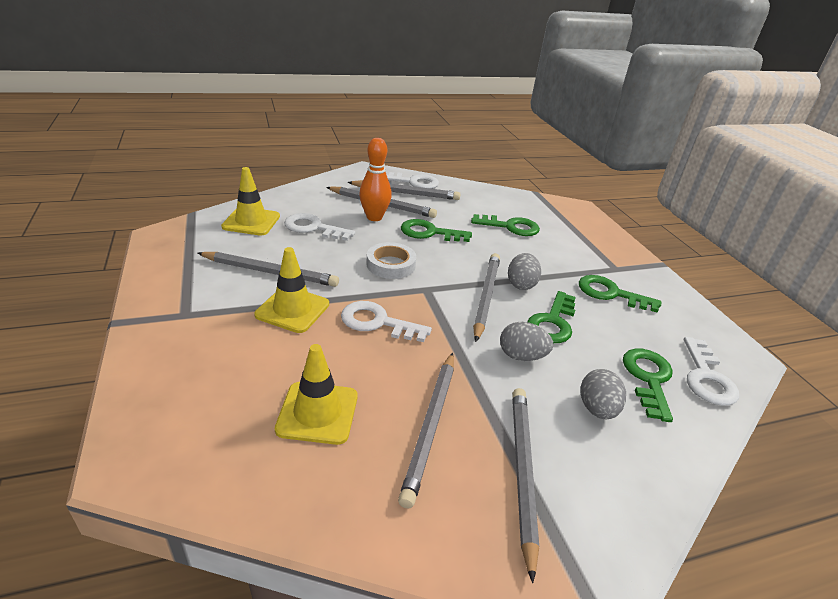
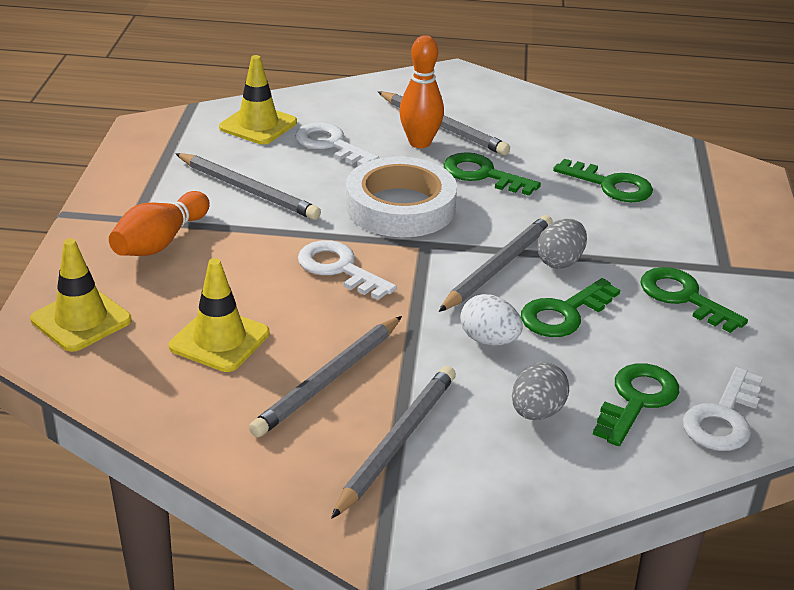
camera: 25 degrees right, 0 degrees up
yellow traffic cone [254,247,329,333] -> yellow traffic cone moved to [30,238,132,352]
grey pencil [348,180,460,200] -> none
white tape [366,242,416,279] -> white tape [346,156,457,237], size x1.68
white key [387,172,439,189] -> none
grey egg [500,322,554,361] -> white egg [460,294,523,346]
none -> orange bowling pin [109,191,210,256]

